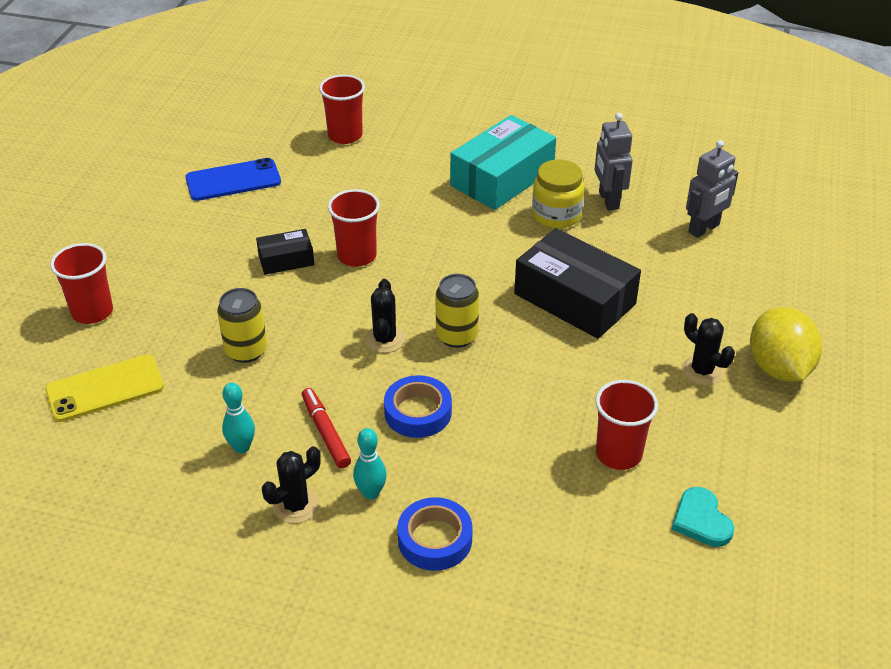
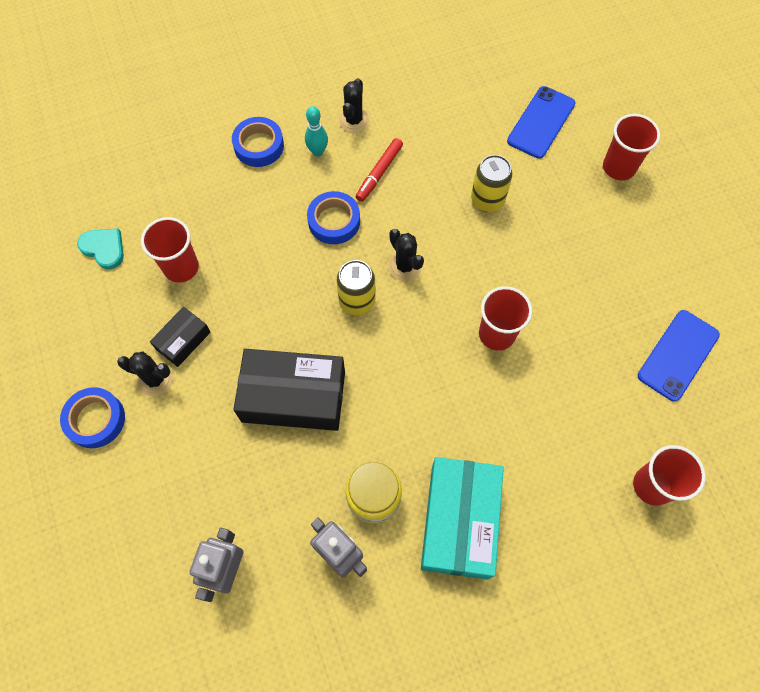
camera: 145 degrees right, 25 degrees up
yellow phone [45,355,164,422] -> blue phone [507,86,576,159]
turquoise bowling pin [222,383,255,453] -> none
black box [256,229,314,275] -> black box moved to [150,307,211,367]
red marker [302,388,351,468] -> red marker turned 90 degrees clockwise [356,138,403,202]
yellow lemon [750,307,822,382] -> blue tape [60,387,125,448]

